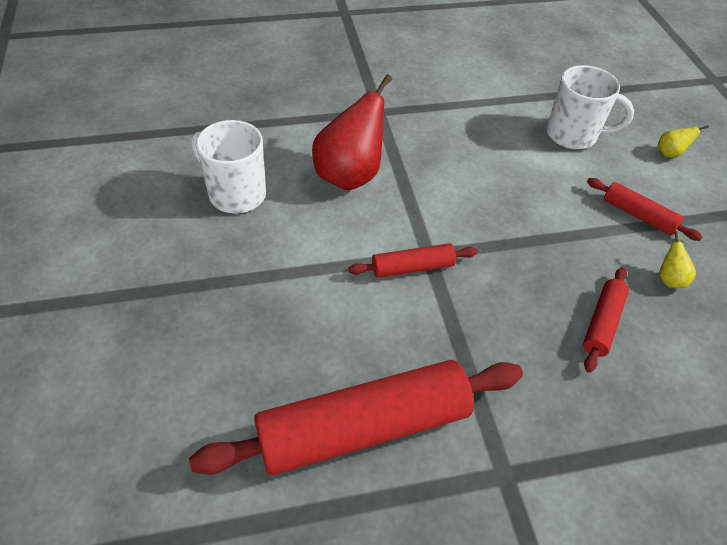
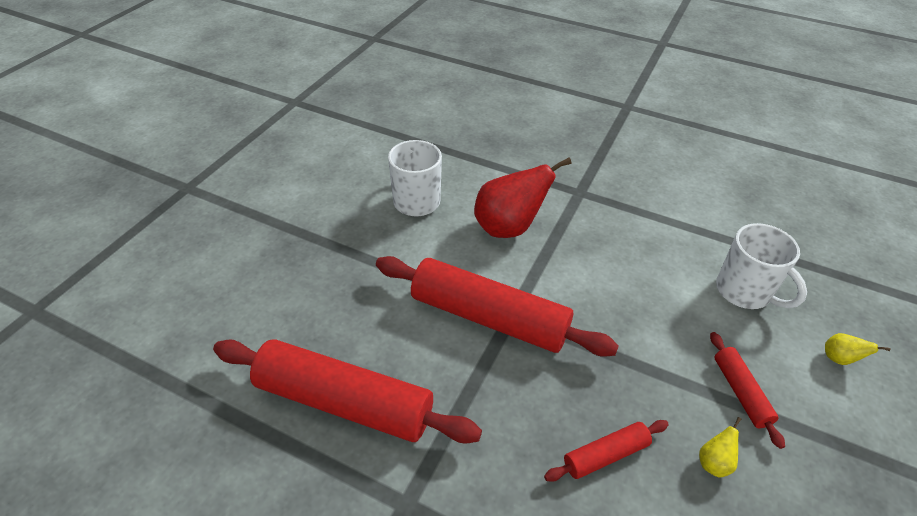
camera: 40 degrees right, 5 degrees down
red rolling pin [348,243,478,278] -> red rolling pin [376,256,619,357], size x2.11

